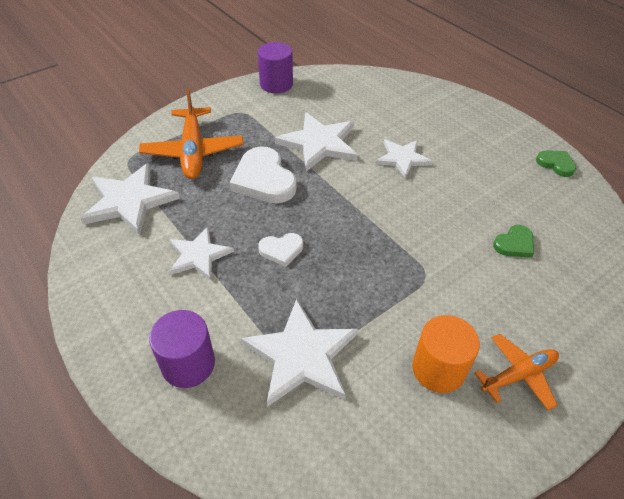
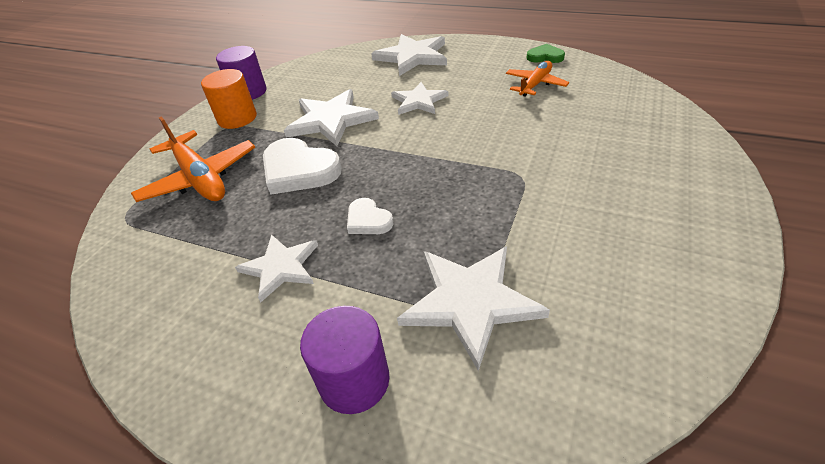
camera: 25 degrees left, 5 degrees down
white star [81,163,180,235] -> white star moved to [371,34,447,76]
white heart [258,233,303,267] -> white heart turned 90 degrees clockwise [347,198,393,234]
orange cylinder [412,315,480,393] -> orange cylinder moved to [201,69,257,129]
orange plane [474,334,559,410] -> orange plane moved to [506,61,569,97]
green heart [493,225,534,258] -> none

